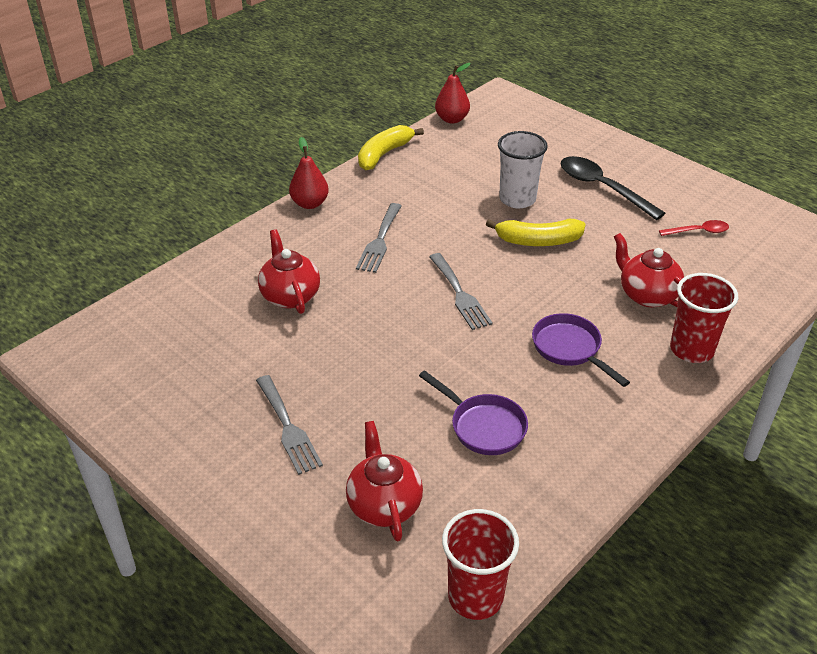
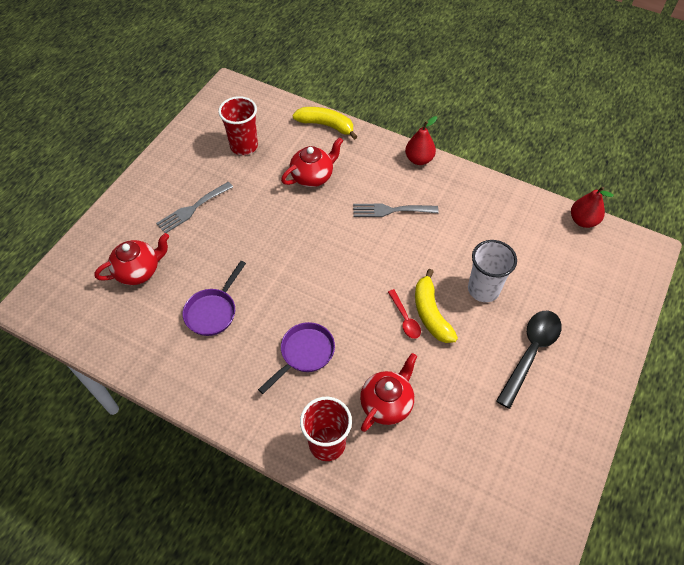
camera: 75 degrees right, 15 degrees up
yellow banana [358,125,424,170] -> yellow banana moved to [292,107,358,140]
grey fork [429,253,493,330] -> none
red cup [442,509,519,620] -> red cup moved to [218,96,258,155]
red spoon [659,220,729,236] -> red spoon moved to [388,289,421,339]

